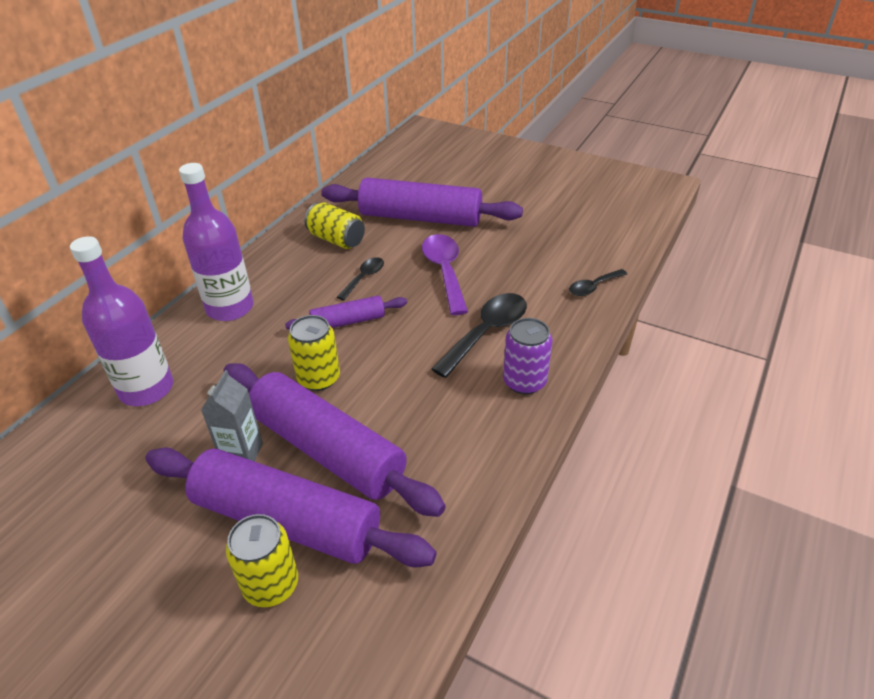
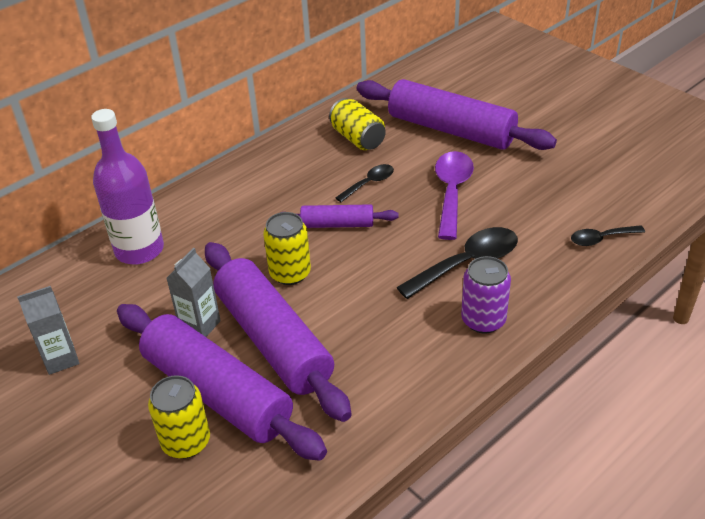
camera: 20 degrees right, 0 degrees up
purple bottle [179,163,254,321] -> none
none -> grey carton [17,286,79,375]

